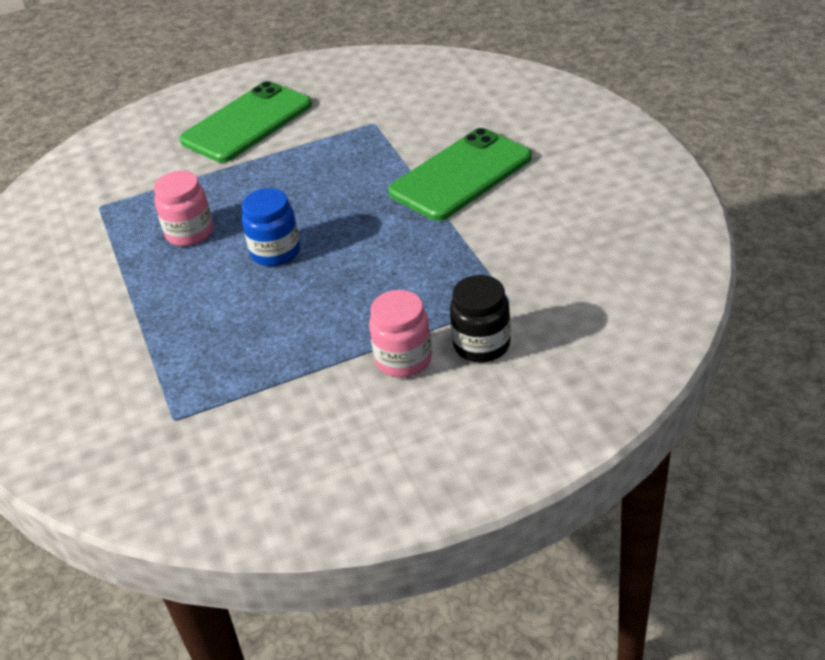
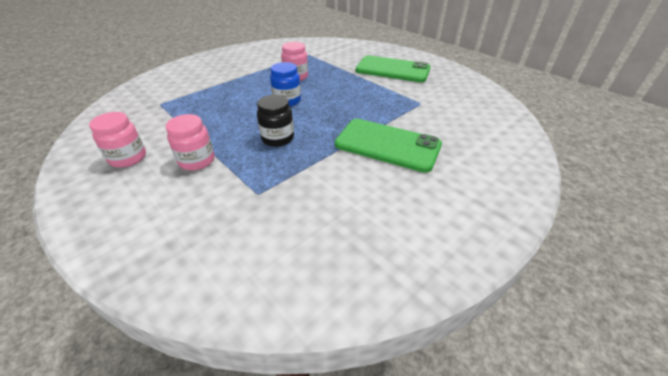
camera: 65 degrees right, 0 degrees up
black jar [450,275,511,362] -> black jar moved to [257,95,294,147]
none -> pink jar [89,112,146,168]

